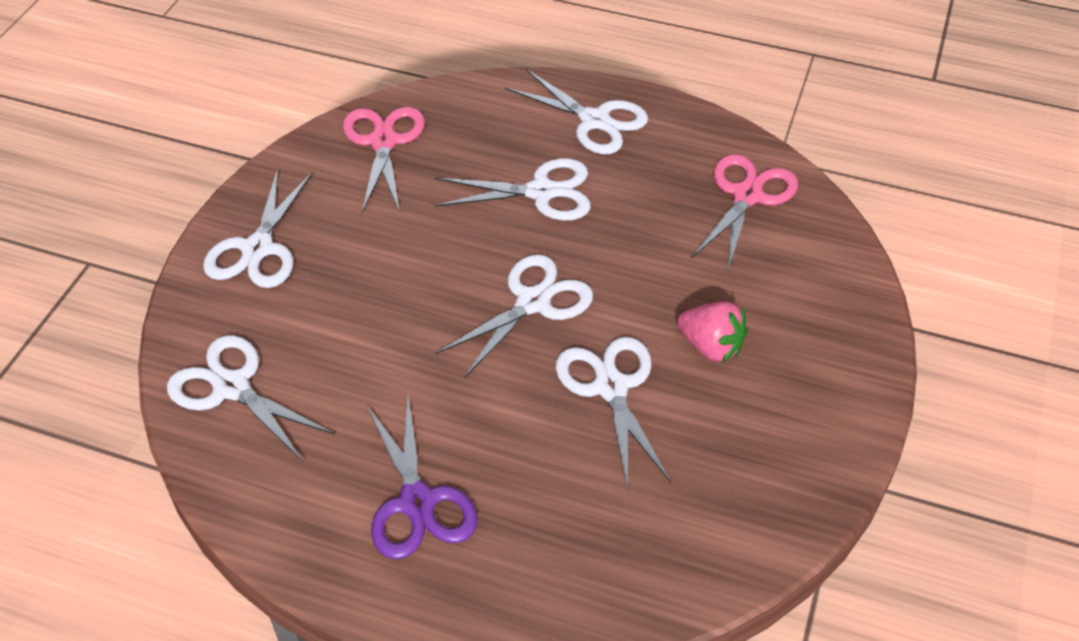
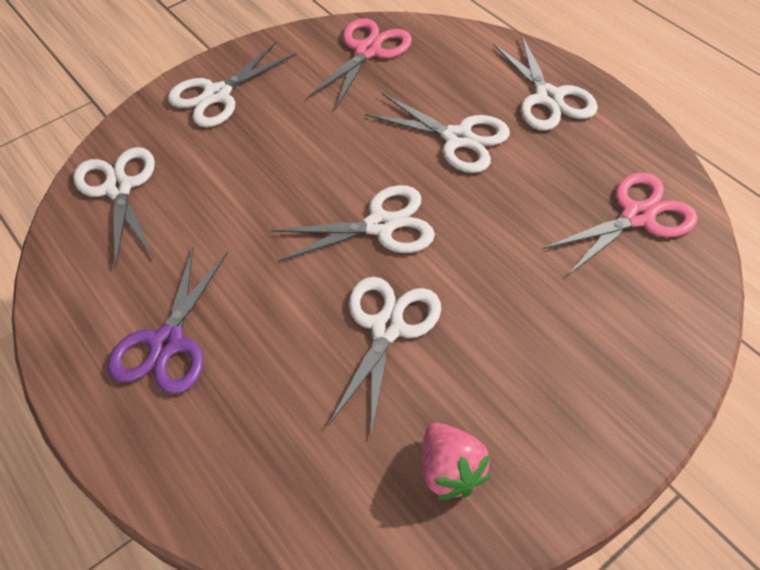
camera: 35 degrees right, 5 degrees up
pink strawberry [677,302,748,363] -> pink strawberry moved to [422,423,491,500]

